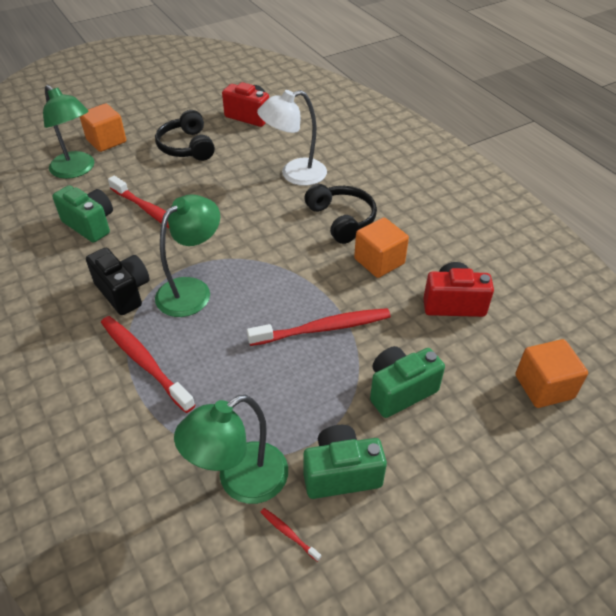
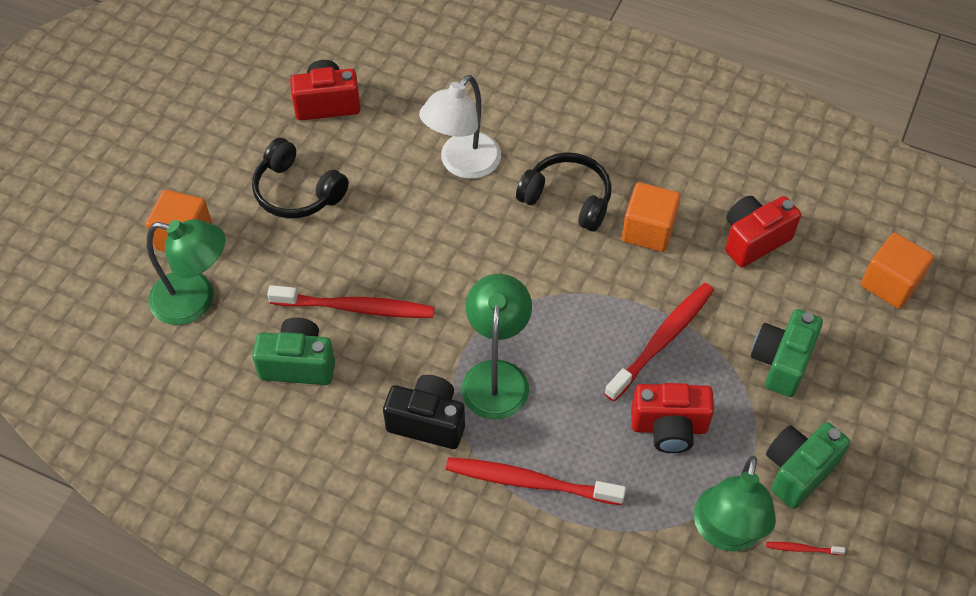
camera: 35 degrees left, 10 degrees up
none -> red camera [631,383,714,453]

